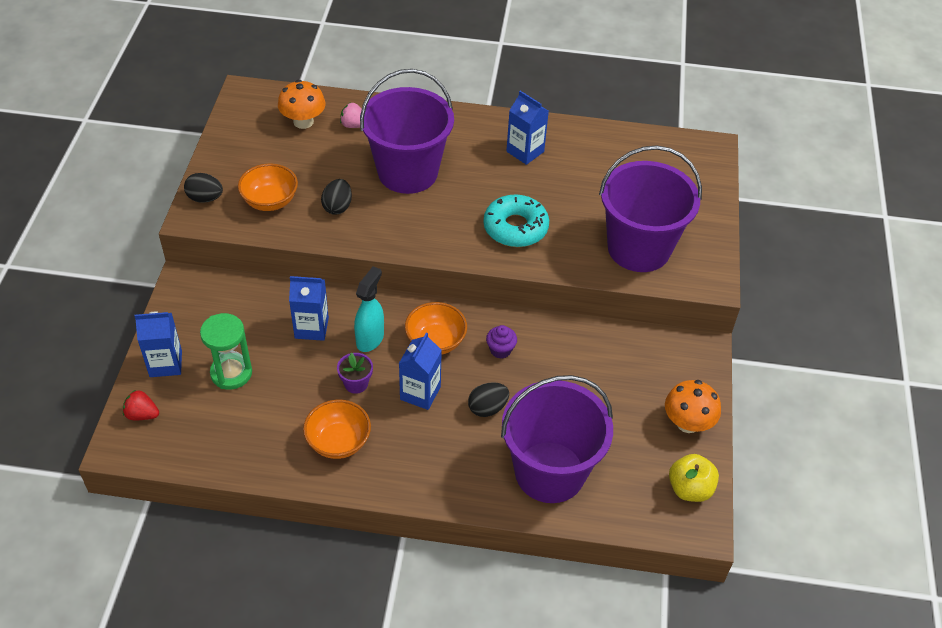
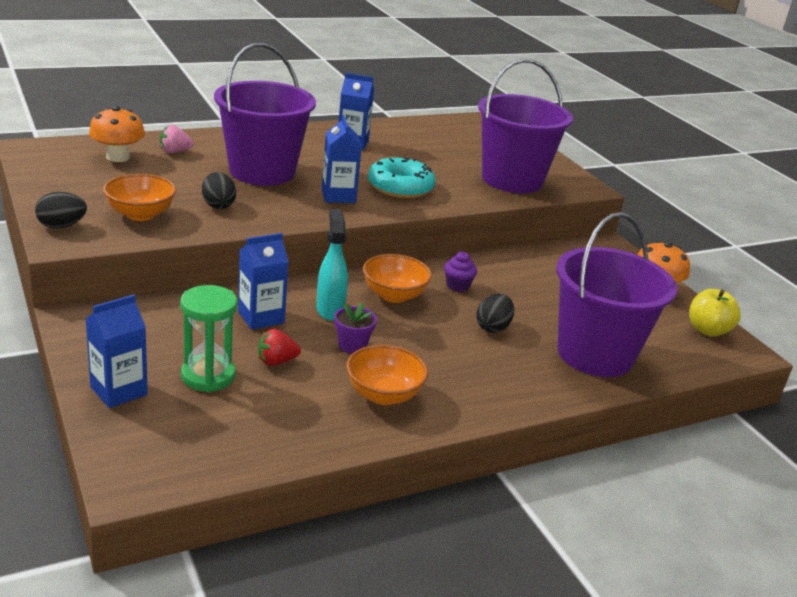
camera: 35 degrees left, 20 degrees down
red strawberry [123,390,159,420] -> red strawberry moved to [258,329,301,366]
blue carton [399,333,442,410] -> blue carton moved to [322,115,362,203]

